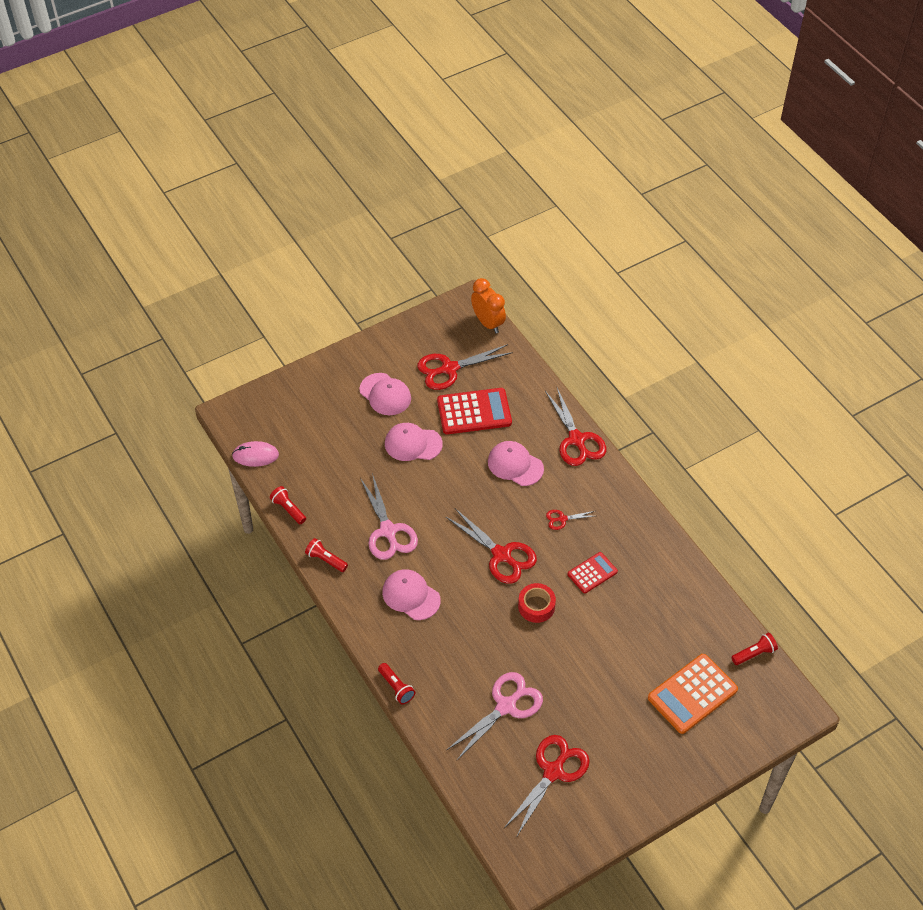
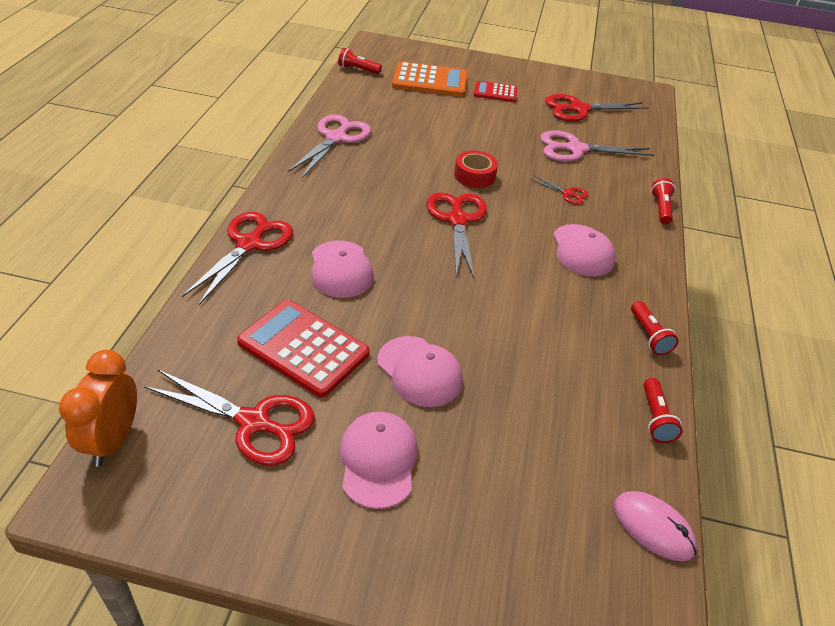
camera: 140 degrees left, 10 degrees down
pink scissors [360,473,418,560] -> pink scissors moved to [288,114,371,178]
red scissors [546,510,594,530] -> red scissors moved to [530,176,588,205]
red calculator [568,552,618,594] -> red calculator moved to [474,81,518,102]

